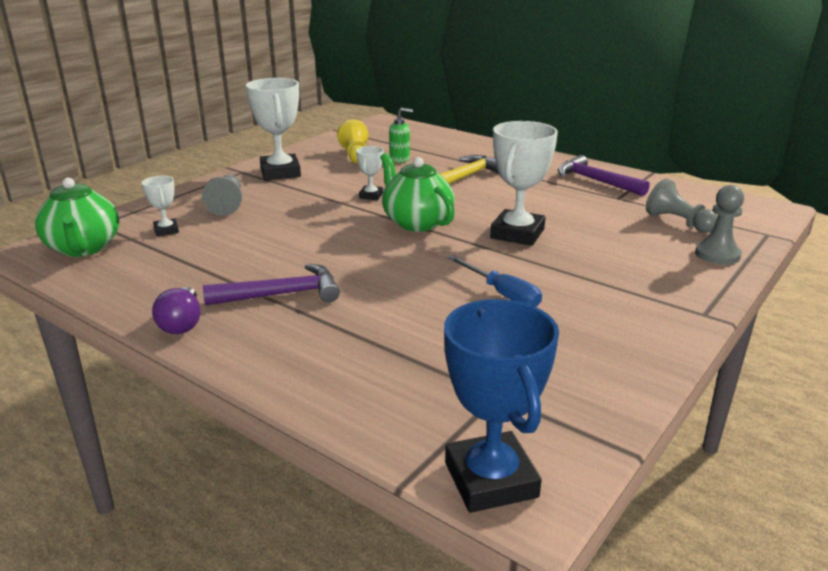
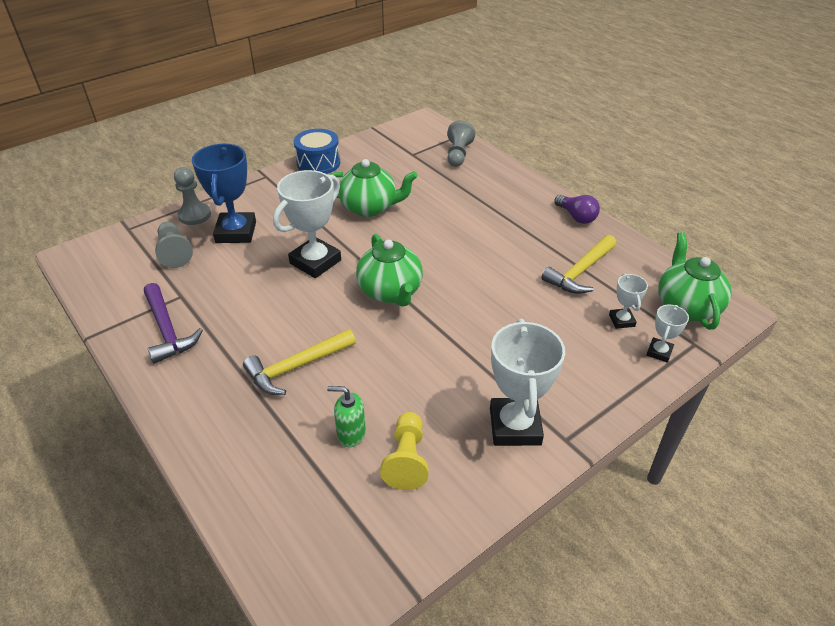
camera: 165 degrees left, 15 degrees up
purple light bulb [152,287,201,334] -> purple light bulb turned 135 degrees clockwise [554,195,600,224]
grey pawn [202,175,242,216] -> grey pawn moved to [447,120,475,167]
purple hammer [203,264,340,306] -> none
white trophy [356,146,384,200] -> white trophy moved to [646,305,689,363]
blue trophy [444,299,559,513] -> blue trophy moved to [192,143,256,243]
blue screwdriver [448,255,542,307] -> green teapot [329,159,418,217]
none -> blue drum [294,129,340,174]
none -> yellow hammer [541,235,616,294]

